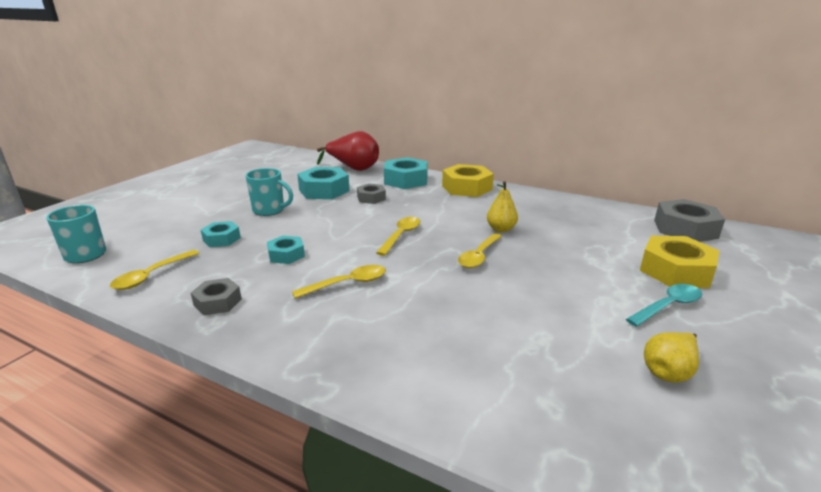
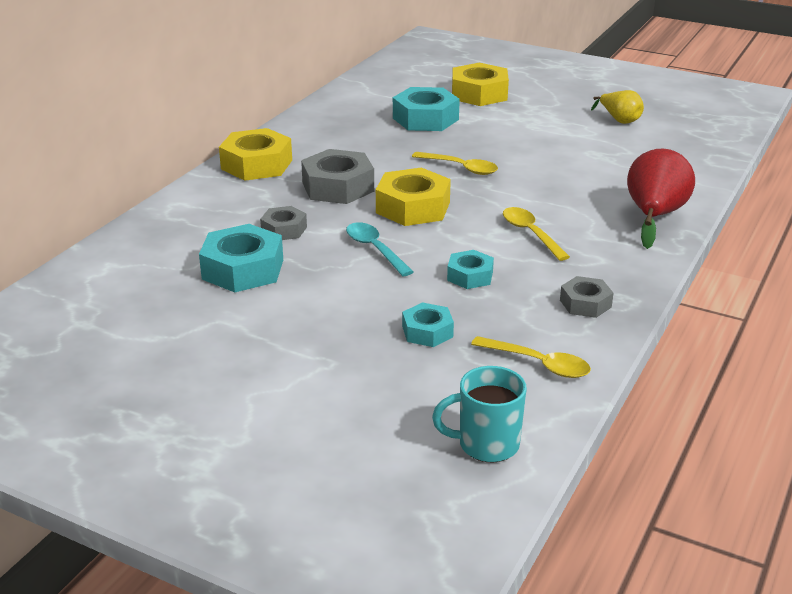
camera: 90 degrees left, 5 degrees up
turquoise mug [246,168,293,216] -> none
red pear [317,131,379,171] -> red pear moved to [627,149,695,249]
yellow spoon [376,217,420,256] -> yellow nut [376,168,451,226]
turquoise nut [384,157,428,189] -> turquoise nut moved to [393,87,460,131]
yellow pear [487,181,518,232] -> none
turquoise spoon [626,284,702,327] -> turquoise spoon moved to [346,222,413,276]
grey nut [654,199,725,242] -> grey nut moved to [301,149,374,204]

